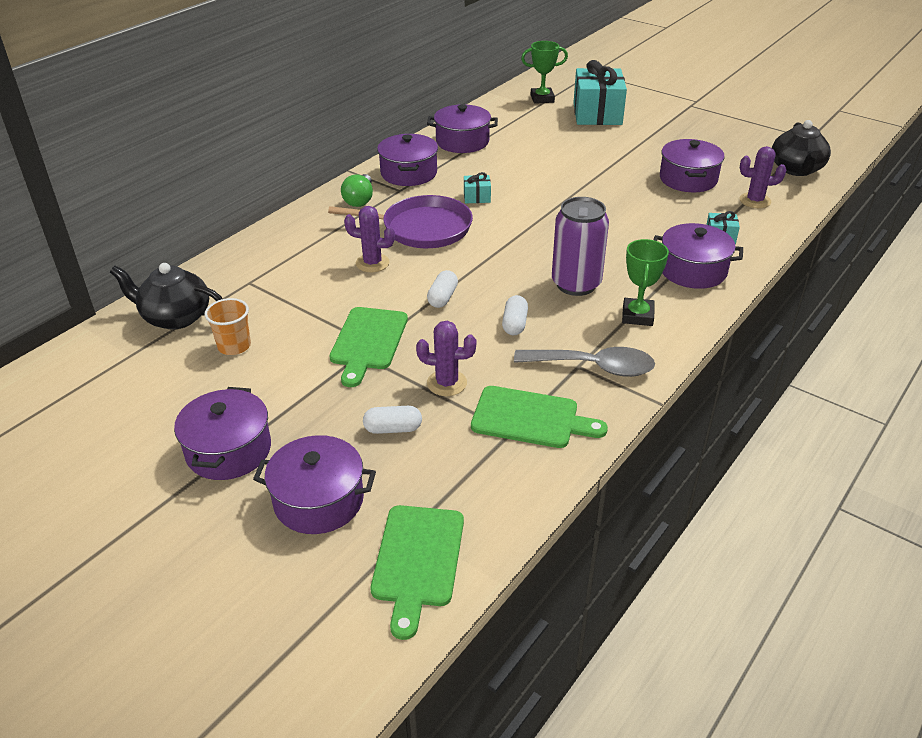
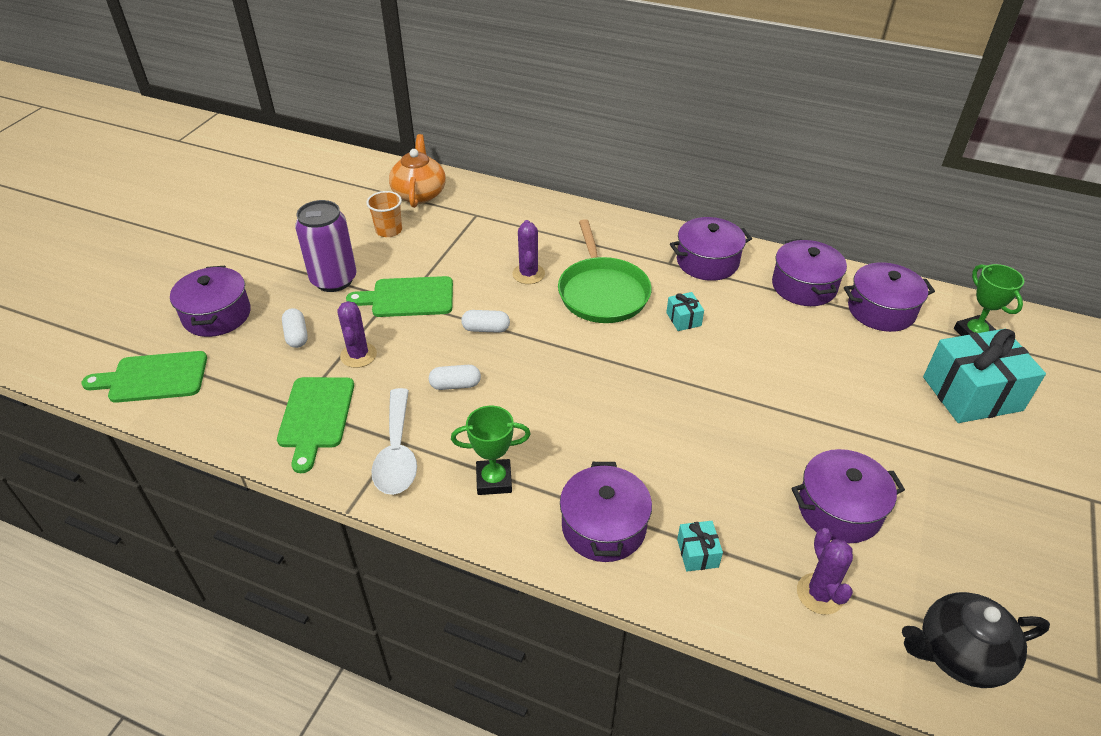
camera: 75 degrees right, 5 degrees up
black teapot [110,263,223,330] -> orange teapot [389,134,446,208]
purple pot [174,387,271,480] -> purple pot moved to [844,262,935,332]
purple pan [328,195,473,248] -> green pan [558,219,652,323]
green light bulb [341,174,373,207] -> none
grey spoon [514,347,655,377] -> white spoon [371,388,417,495]
purple can [552,197,609,296] -> purple can moved to [295,200,357,292]

